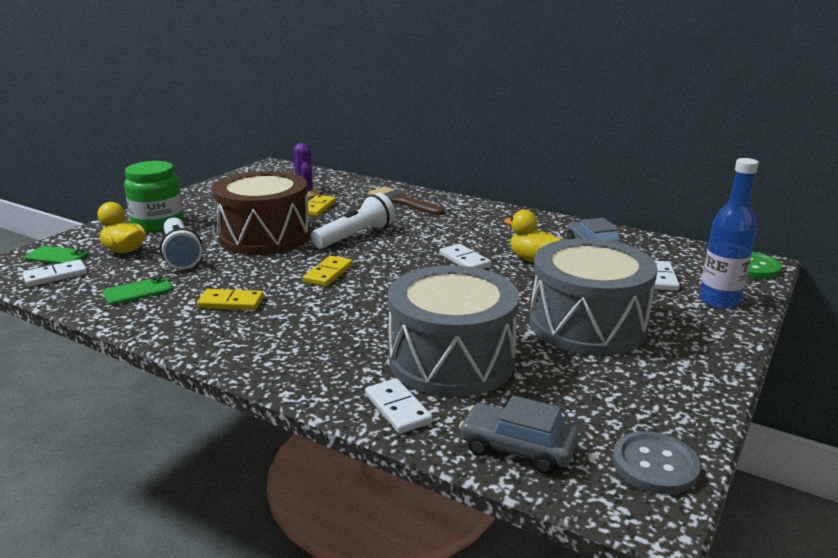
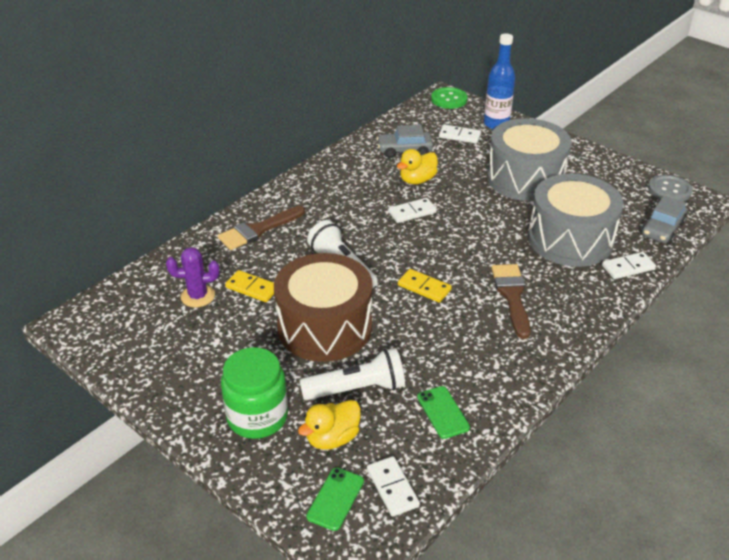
camera: 80 degrees left, 15 degrees up
yellow domino [197,289,264,310] -> none
none -> brown brush [491,264,531,339]

